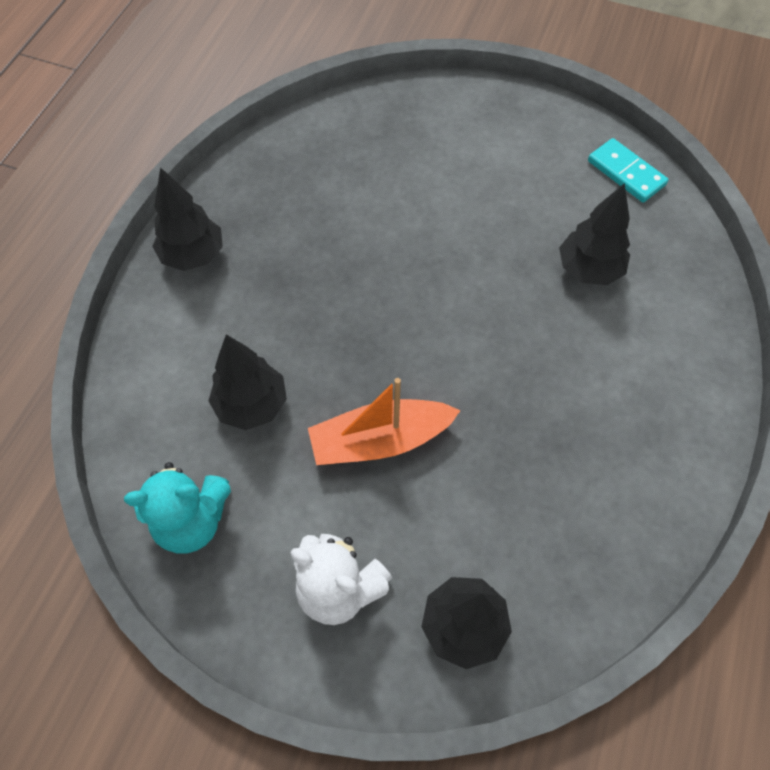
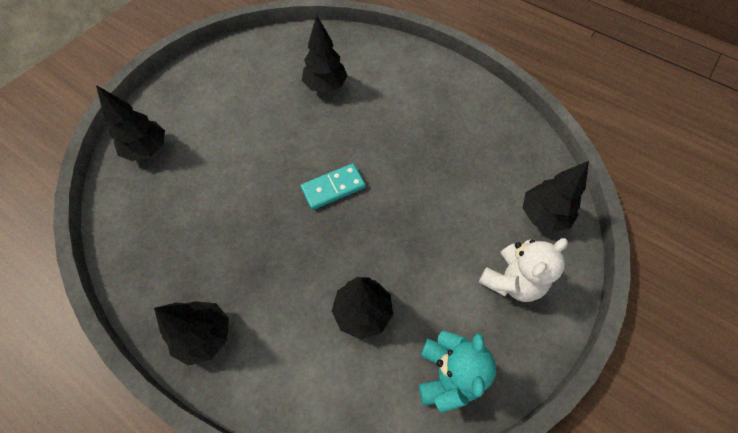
camera: 75 degrees left, 0 degrees up
orange boat [308,378,461,465] -> none
turquoise domino [588,138,669,203] -> turquoise domino moved to [301,163,366,210]
none -> black tree [96,85,165,161]

